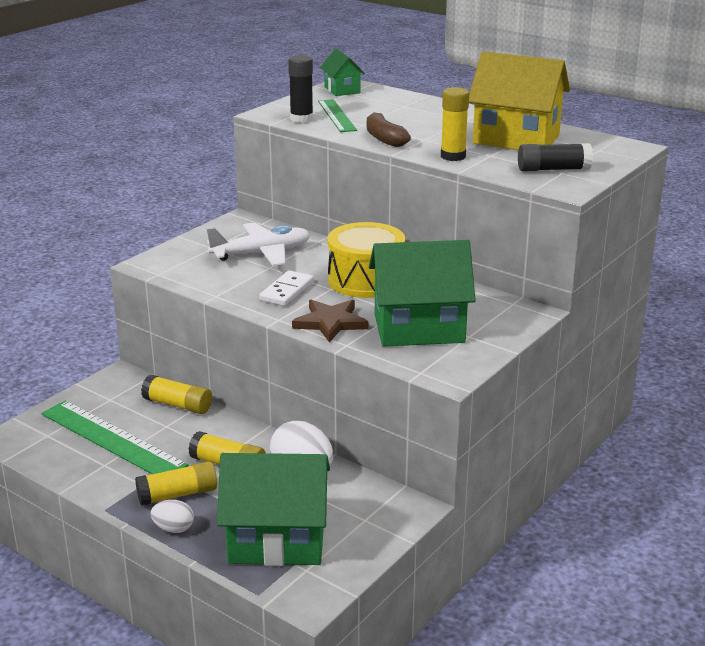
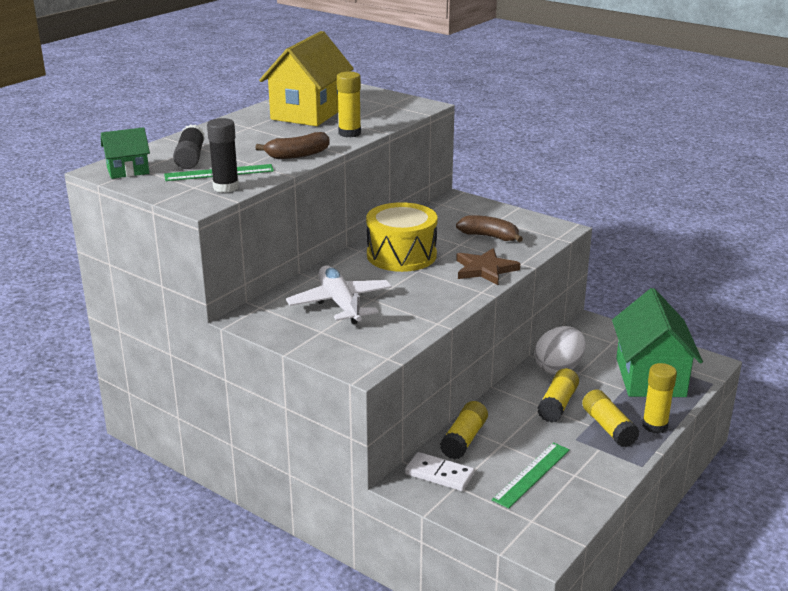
camera: 90 degrees left, 0 degrees up
green ruler [41,400,188,474] -> green ruler [492,442,570,509], size x0.62
white egg [151,500,194,533] -> yellow glue stick [642,363,677,434]
white domino [259,270,314,306] -> white domino moved to [405,452,475,491]
green house [369,240,476,347] -> brown banana [456,215,523,242]
black glue stick [518,143,593,171] -> black glue stick moved to [173,124,205,169]

